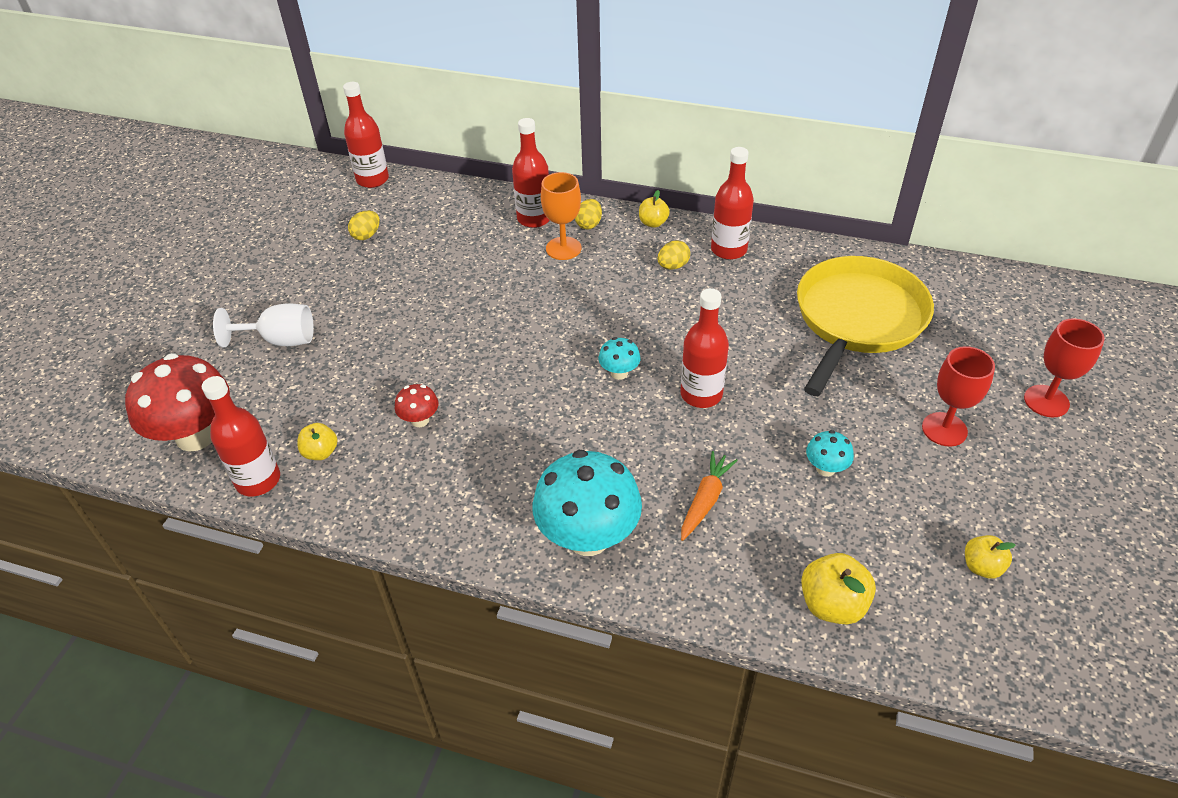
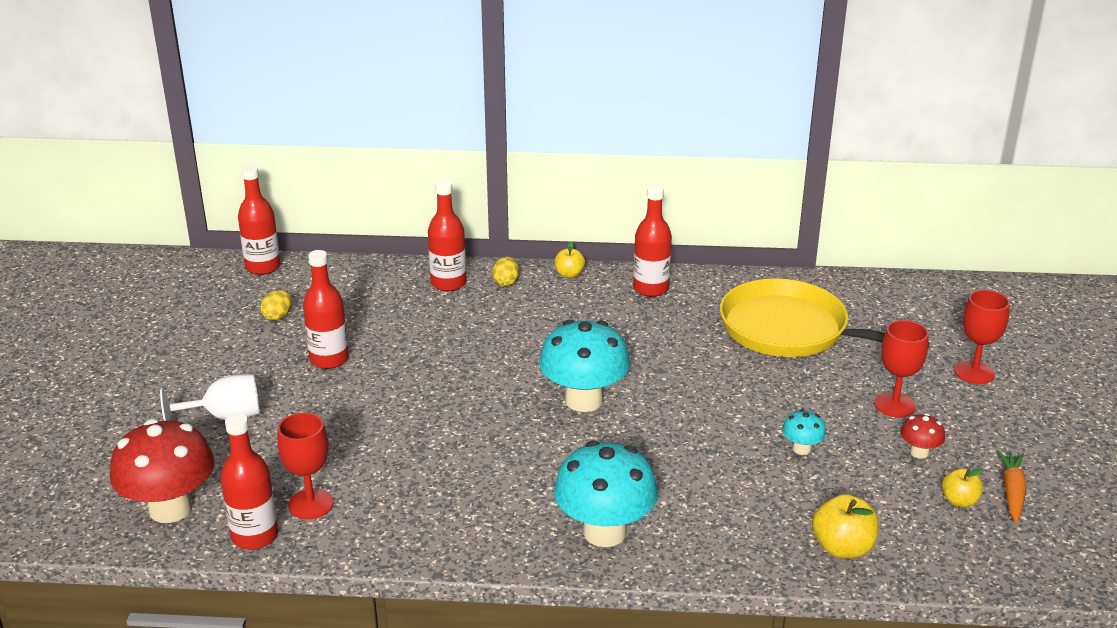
camera: 15 degrees left, 15 degrees down
yellow apple [297,423,337,460] -> red goblet [277,412,334,519]
red mushroom [395,384,439,427] -> red mushroom moved to [900,413,945,459]
orange goblet [541,172,581,260] -> none
turquoise mushroom [598,337,641,380] -> turquoise mushroom [539,320,630,412], size x2.18
yellow egg [658,240,690,269] -> none
red bottle [680,288,729,408] -> red bottle moved to [303,250,349,369]
orange carrot [681,451,738,541] -> orange carrot moved to [997,450,1026,523]
yellow pan [797,256,934,396] -> yellow pan turned 75 degrees counterclockwise [720,278,929,357]

